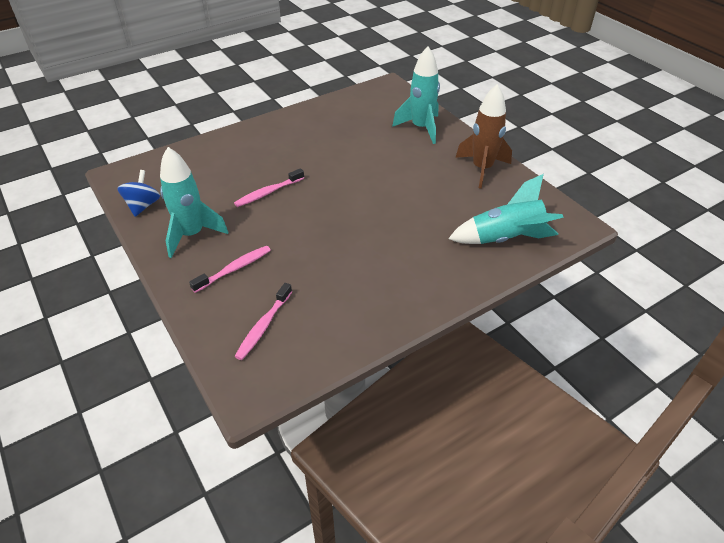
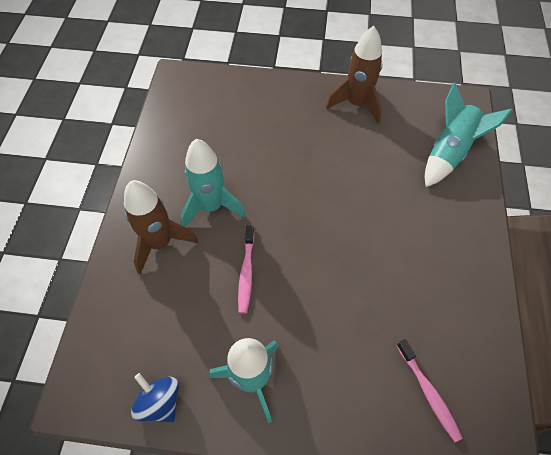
camera: 50 degrees left, 15 degrees up
pink toothbrush [189,246,271,293] -> none
turquoise rocket [392,47,440,144] -> turquoise rocket moved to [181,139,246,227]
none -> brown rocket [124,180,198,274]

